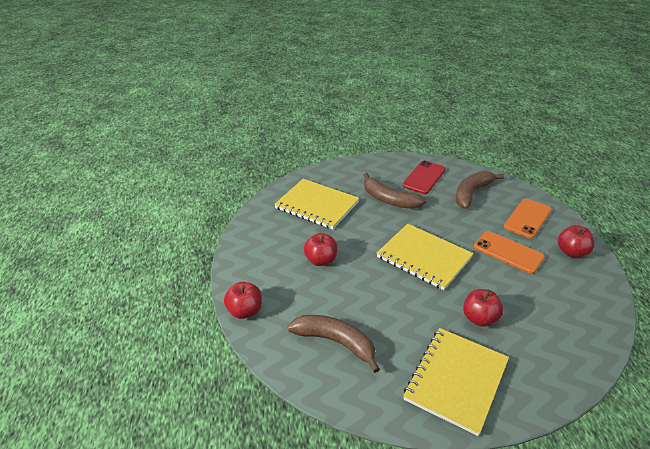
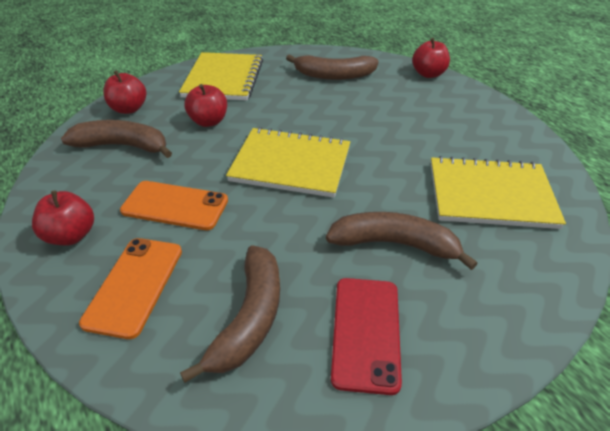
camera: 155 degrees right, 5 degrees up
red apple [304,233,338,266] -> red apple moved to [103,70,146,114]
none -> brown banana [61,120,172,158]

